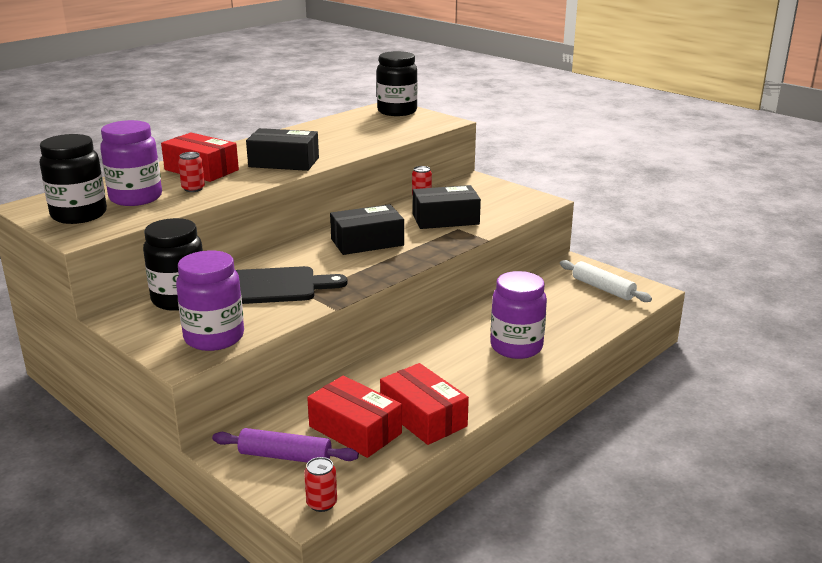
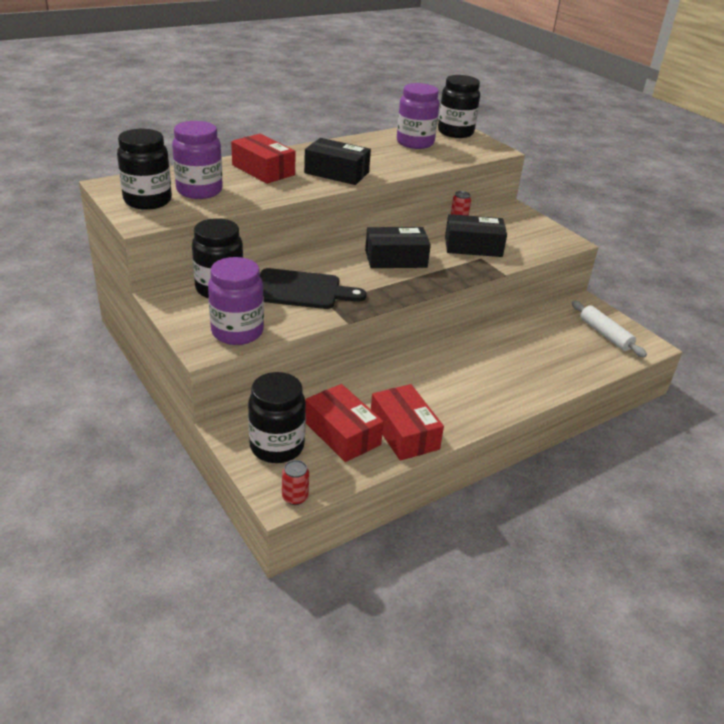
camera: 10 degrees right, 10 degrees up
red can [178,152,205,192] -> none
purple rolling pin [212,428,359,463] -> black jar [248,372,306,463]
purple jar [490,271,547,359] -> purple jar moved to [397,83,439,149]

